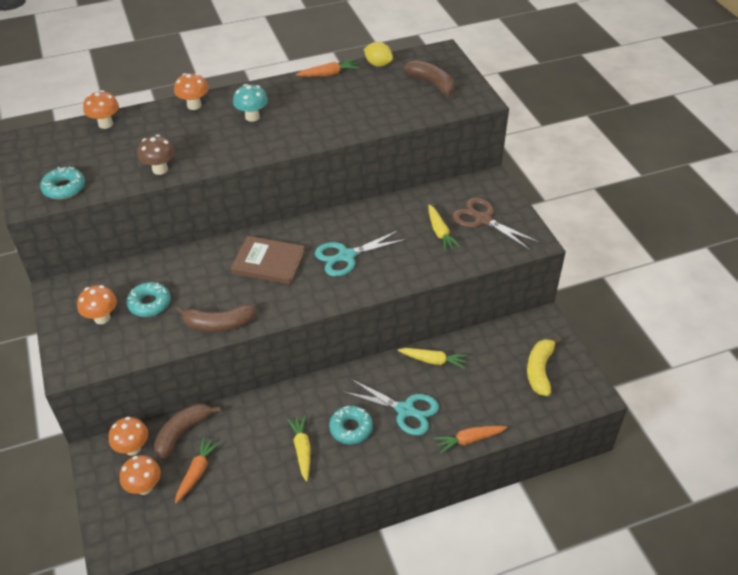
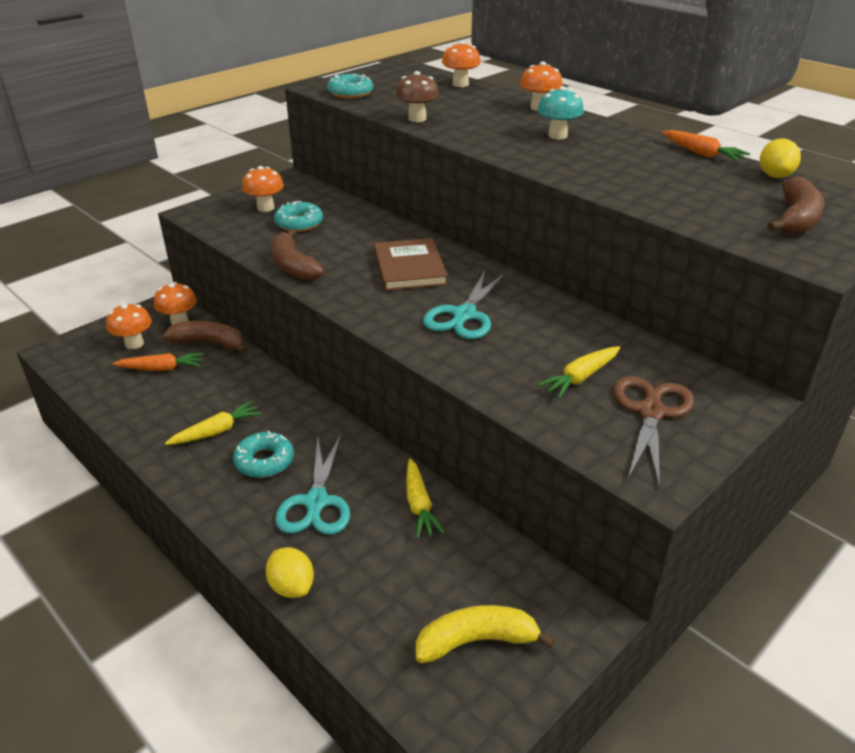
camera: 65 degrees right, 10 degrees down
turquoise scissors [315,230,407,277] -> turquoise scissors turned 105 degrees counterclockwise [423,271,506,339]
orange carrot [434,426,507,454] -> yellow lemon [266,547,314,598]

